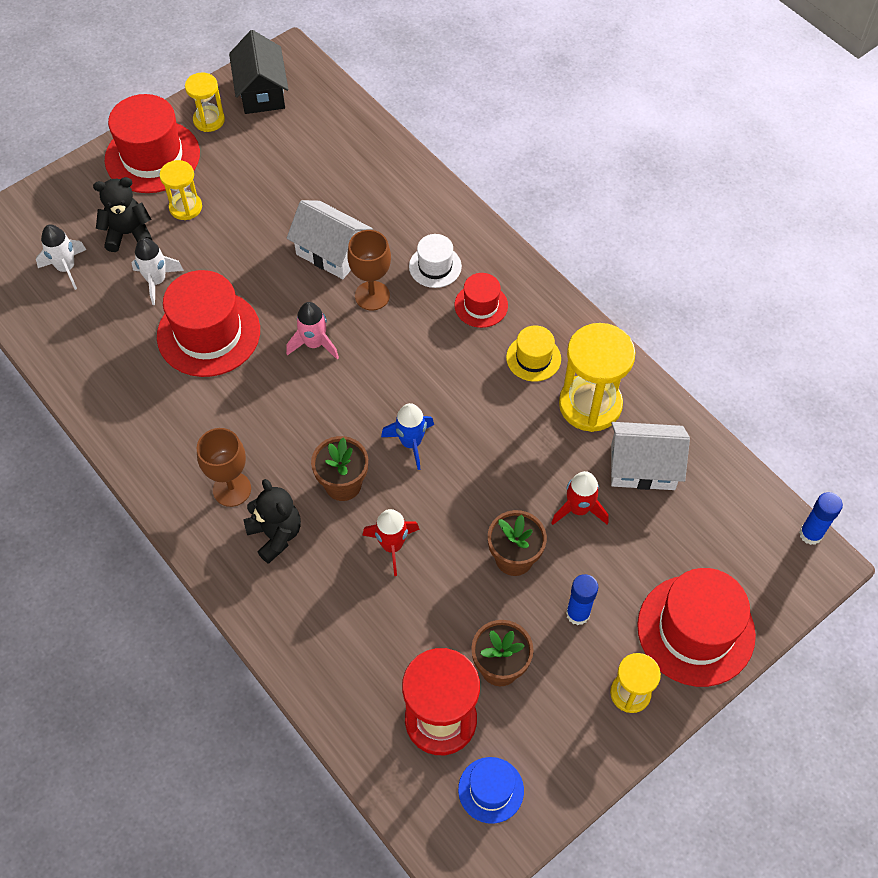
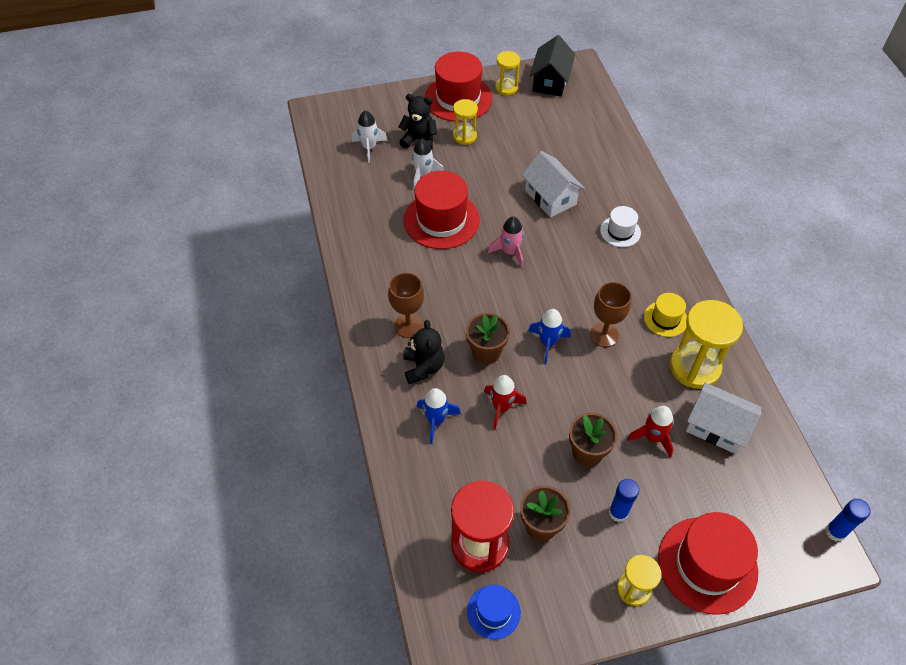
camera: 25 degrees right, 5 degrees down
brown goblet [347,230,391,310] -> brown goblet moved to [590,282,631,347]
red hat [454,273,508,328] -> none
none -> blue rocket [417,388,461,444]

